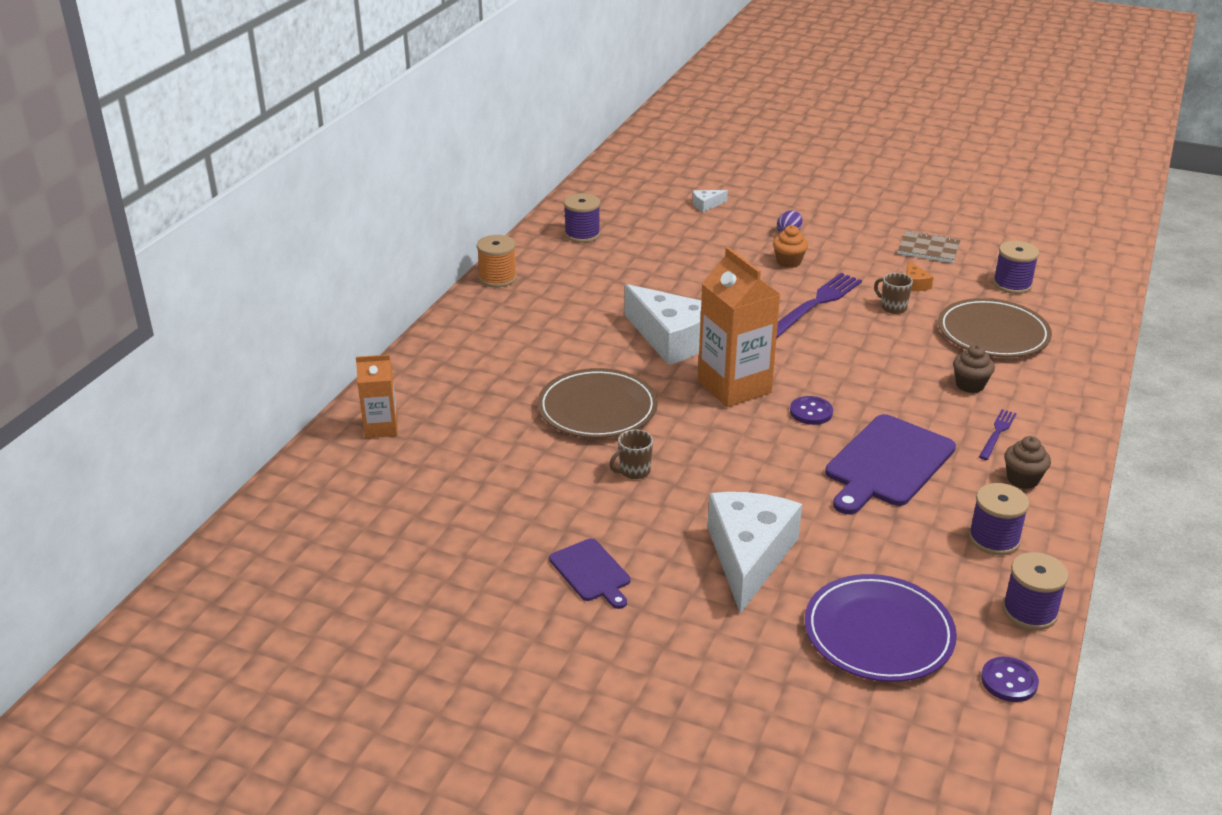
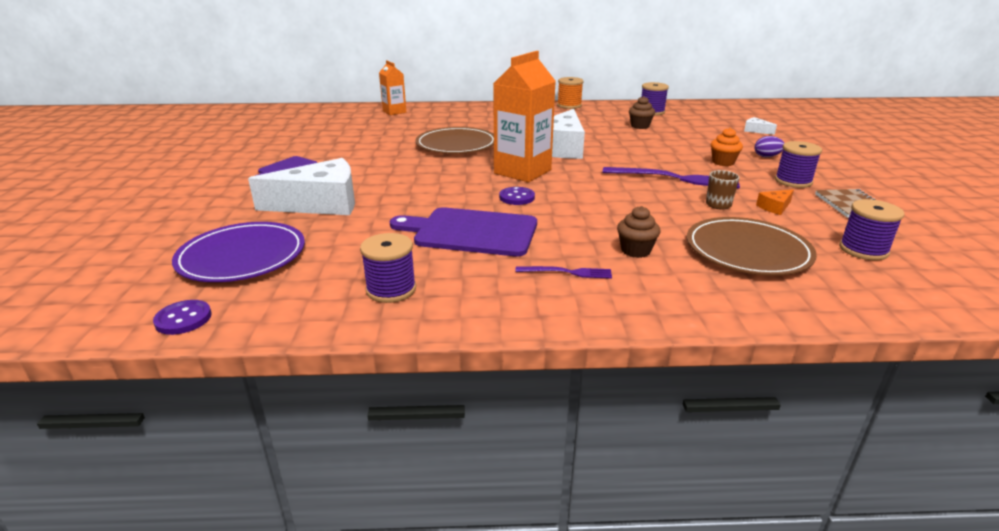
camera: 65 degrees right, 5 degrees down
brown mug [609,429,653,479] -> none
purple spool [1002,552,1069,630] -> purple spool moved to [775,141,822,188]
brown cupcake [1004,436,1051,489] -> brown cupcake moved to [629,96,655,129]

